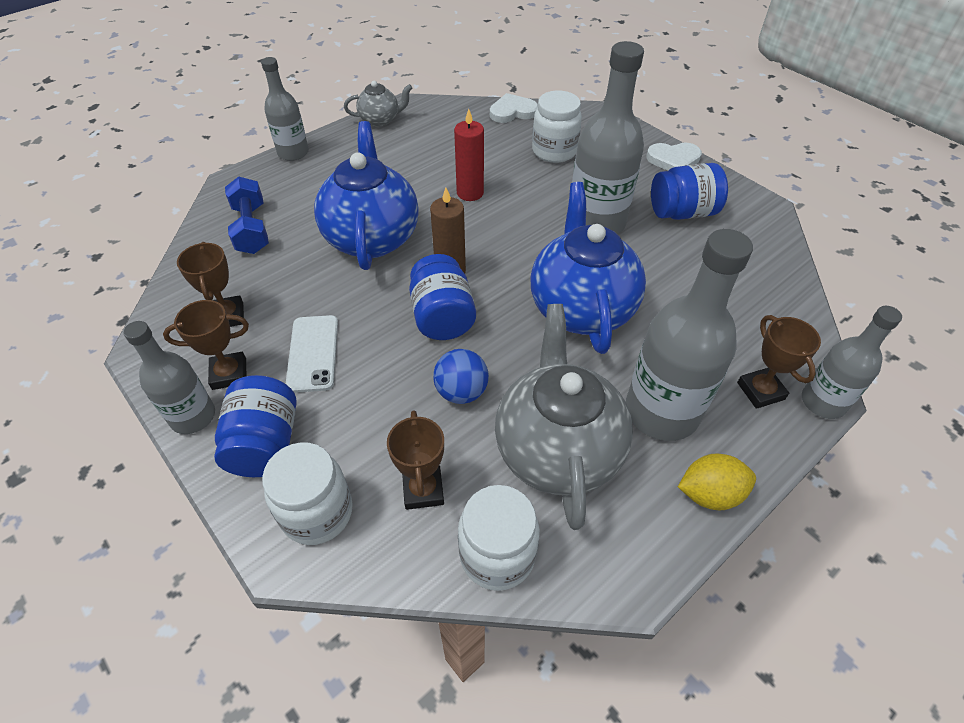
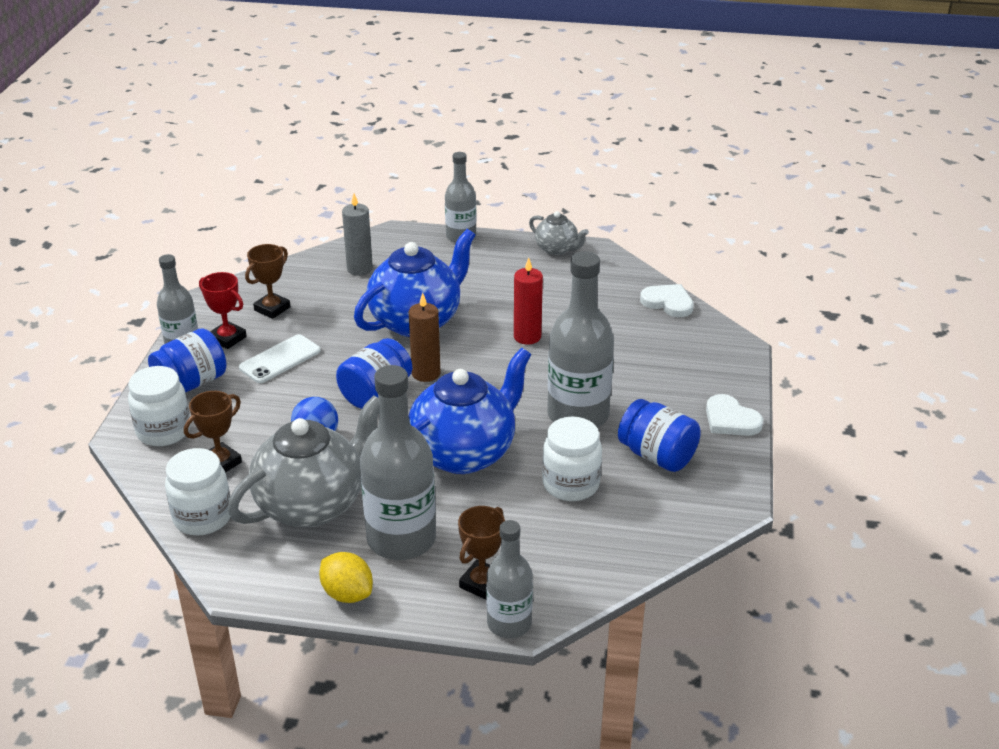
camera: 50 degrees right, 15 degrees down
brown trophy [163,300,249,390] -> red trophy [199,272,247,349]
blue dumbbell [225,177,269,254] -> grey candle [342,194,373,276]
white jar [532,91,582,163] -> white jar moved to [542,417,602,501]

